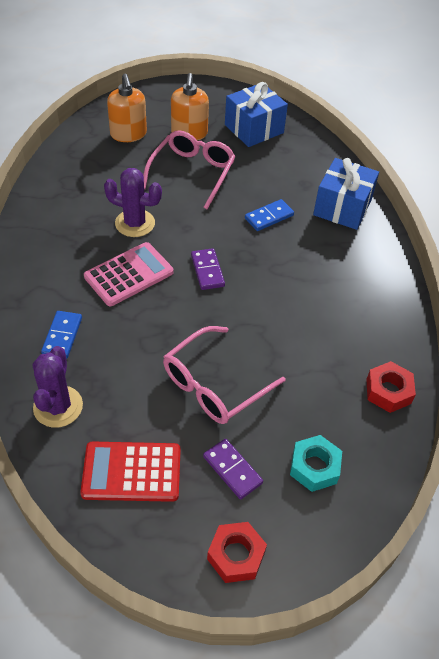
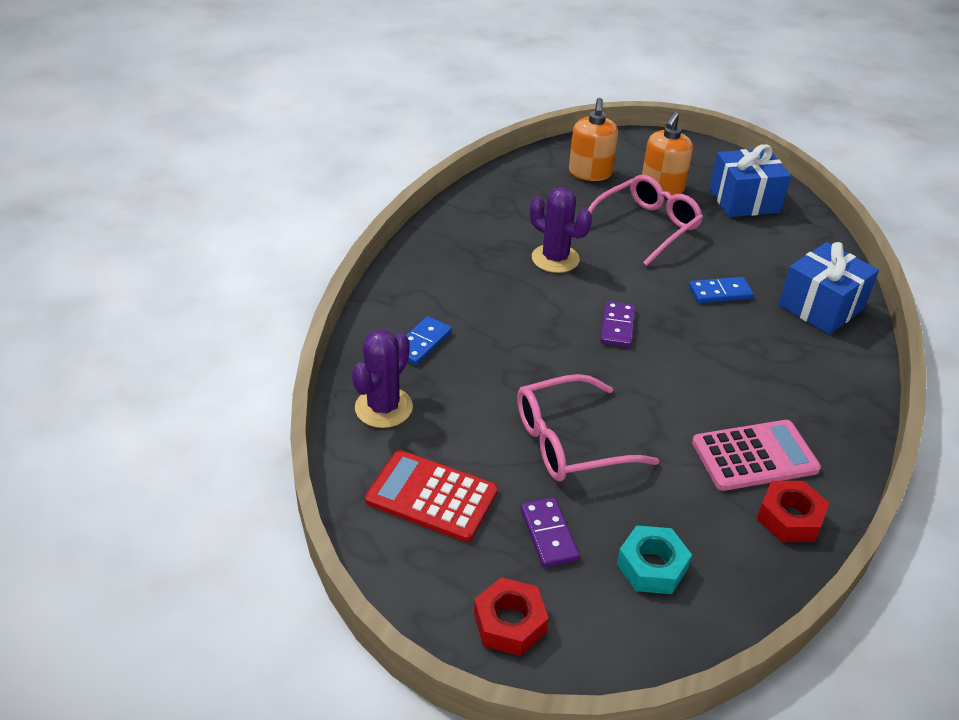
camera: 25 degrees right, 10 degrees down
pink calculator [84,242,174,306] -> pink calculator moved to [692,420,821,491]

